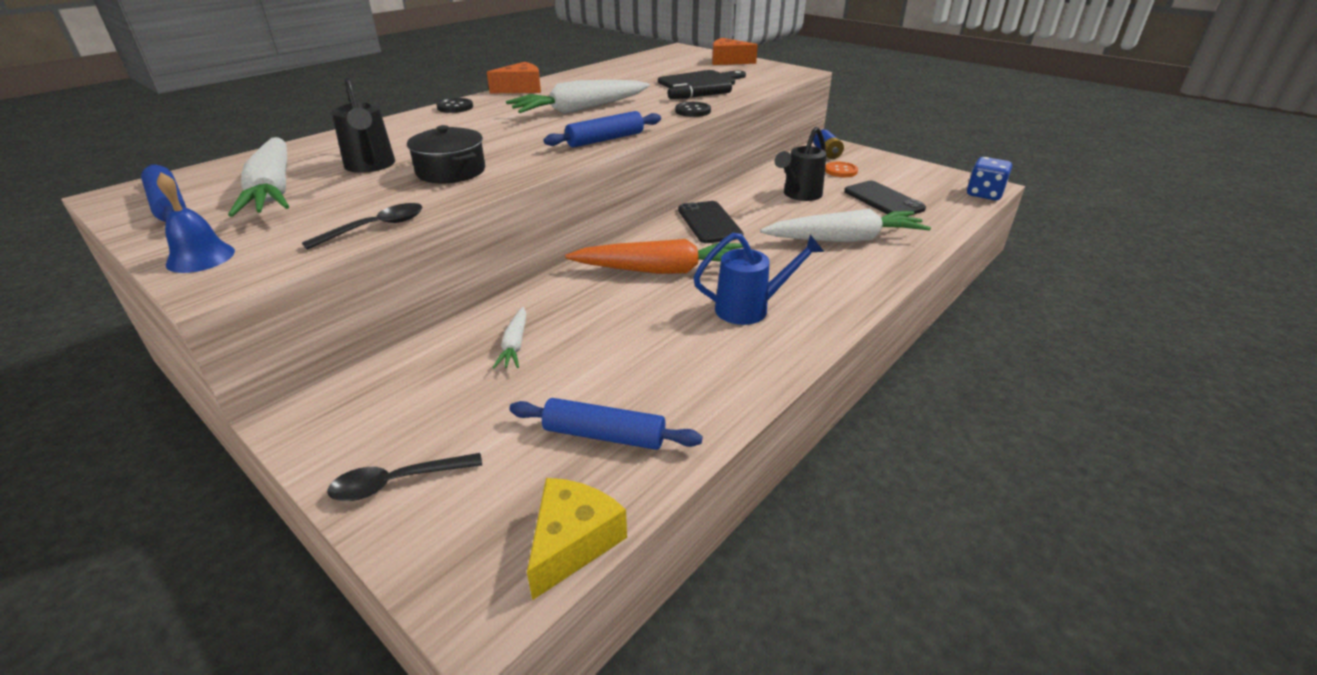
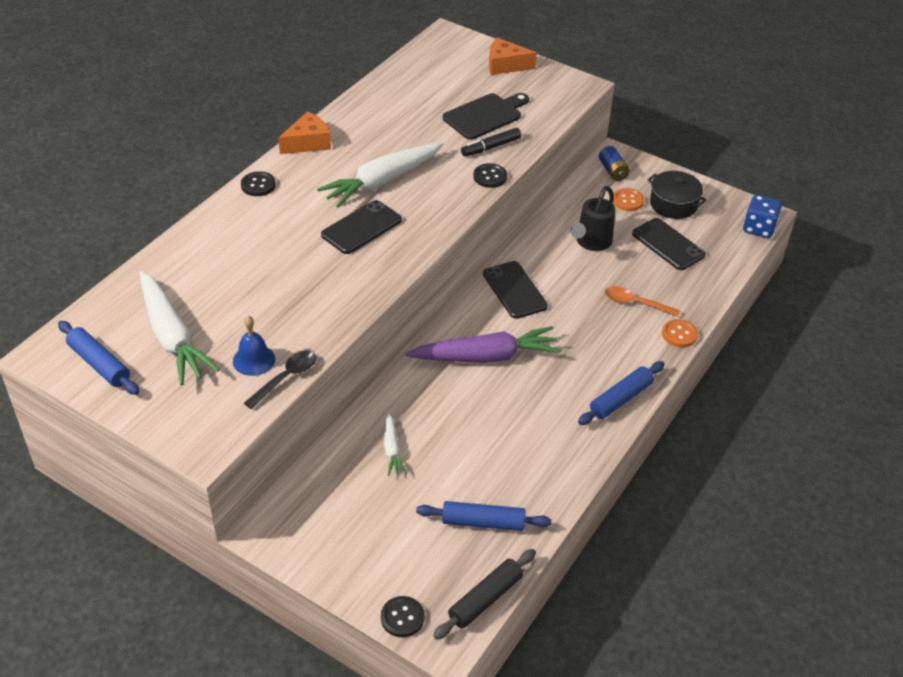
camera: 10 degrees left, 10 degrees up
blue bell [157,172,235,273] -> blue bell moved to [233,316,275,376]
black spoon [327,453,482,501] -> none
black watering can [332,77,395,173] -> none
black pot [407,125,485,183] -> black pot moved to [648,171,706,219]
yellow cheese [527,478,627,600] -> black rolling pin [433,549,536,640]
blue rolling pin [544,111,661,148] -> blue rolling pin moved to [578,361,665,425]
orange carrot [565,239,743,274] -> purple carrot [406,326,561,363]
blue watering can [693,233,824,325] -> none
white carrot [760,209,931,242] -> orange spoon [605,286,680,317]
none -> black phone [321,200,402,254]
none -> black button [381,596,425,637]
none -> orange button [662,319,698,347]

